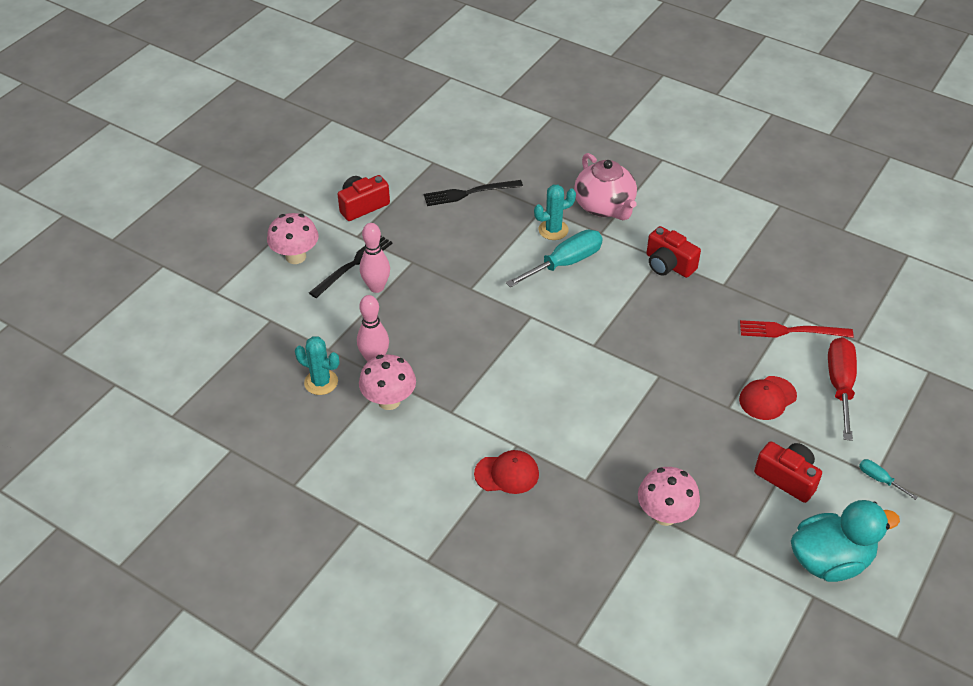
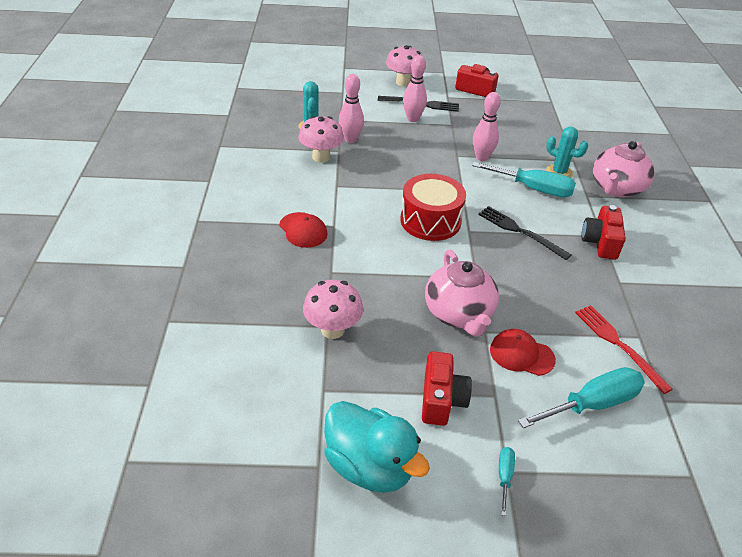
camera: 55 degrees right, 5 degrees down
black fork [424,180,523,206] -> black fork moved to [478,206,571,260]
red screwdriver [828,337,857,441] -> turquoise screwdriver [518,367,645,428]
none -> red drum [400,174,466,241]
none -> pink teapot [425,250,499,337]
none -> pink bowling pin [473,92,501,161]

